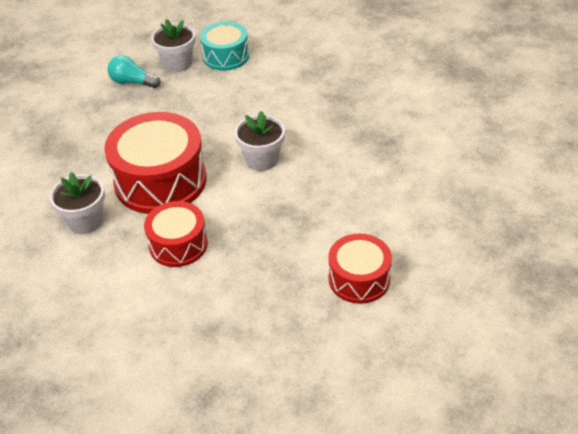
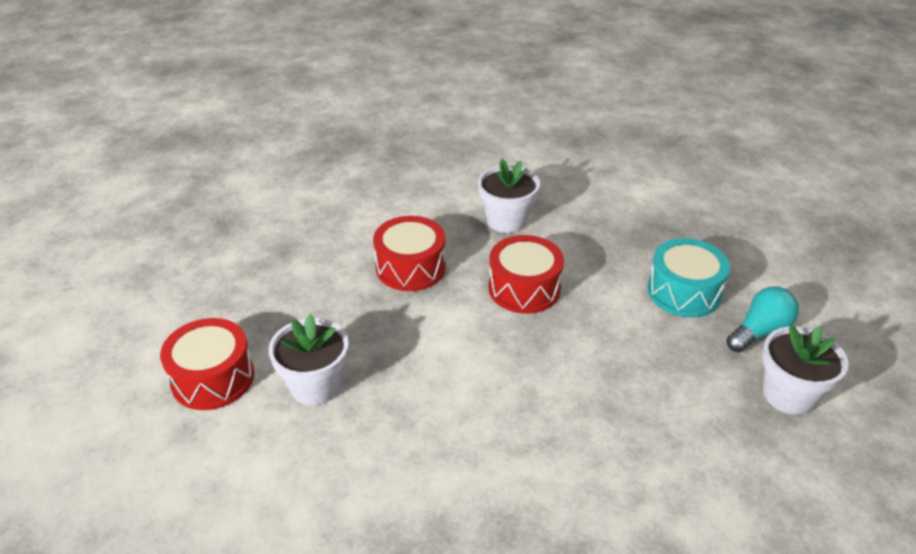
camera: 120 degrees right, 5 degrees down
red drum [104,112,207,214] -> red drum [489,235,564,314], size x0.59
turquoise drum [200,21,249,71] -> turquoise drum moved to [647,238,730,317]
white flower pot [234,111,285,171] -> white flower pot moved to [268,314,349,405]

